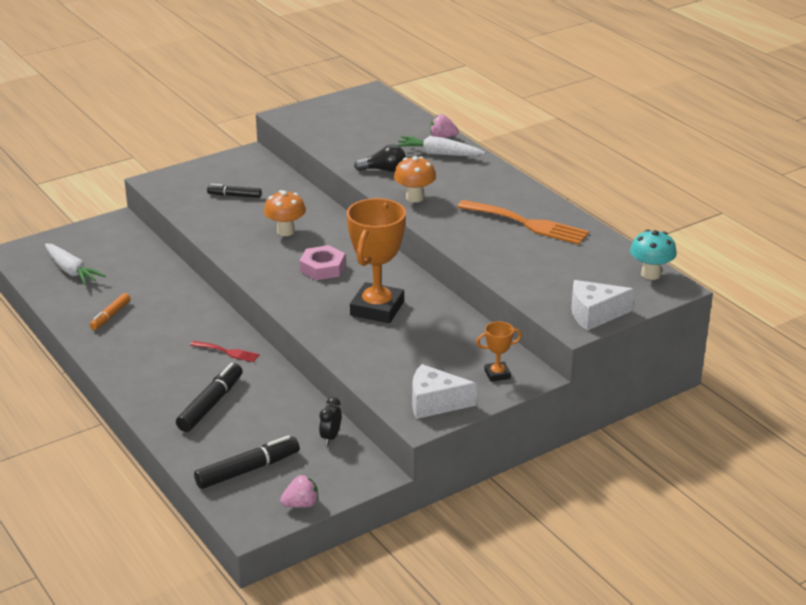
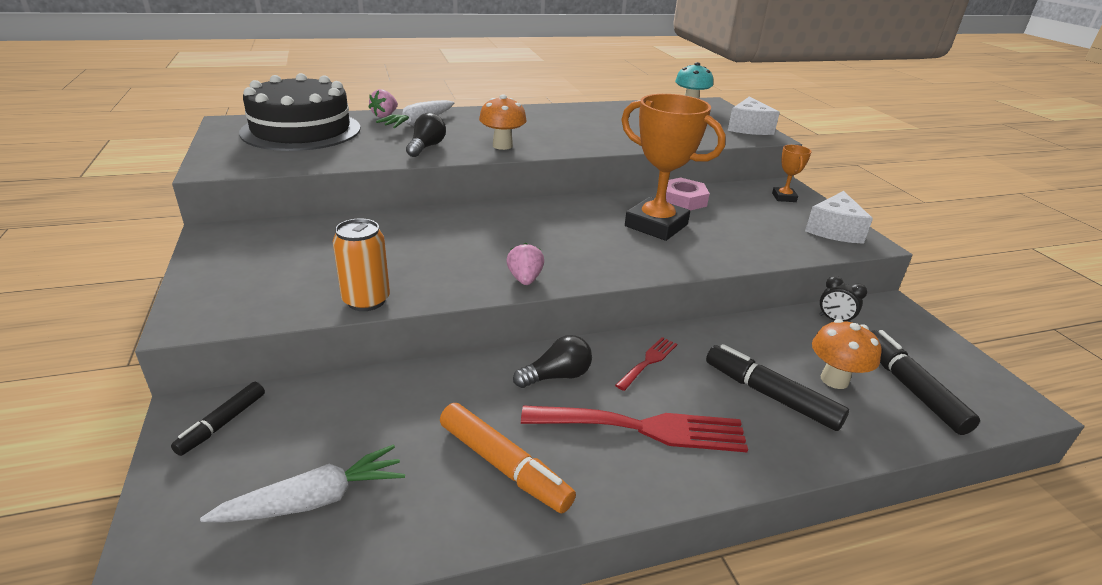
camera: 75 degrees left, 0 degrees up
orange marker [90,293,130,330] -> orange marker [440,403,576,514], size x1.60
black marker [207,184,261,198] -> black marker moved to [171,382,265,456]
orange mushroom [264,190,306,236] -> orange mushroom moved to [812,319,881,389]
pink strawberry [280,475,319,508] -> pink strawberry moved to [506,243,544,285]
pink nut [300,245,346,280] -> pink nut moved to [666,178,710,210]
orange fork [457,200,589,245] -> none
none -> black cake [239,73,361,151]
none -> orange can [333,218,390,311]
none -> black light bulb [513,335,592,388]
none -> red fork [521,405,748,452]

